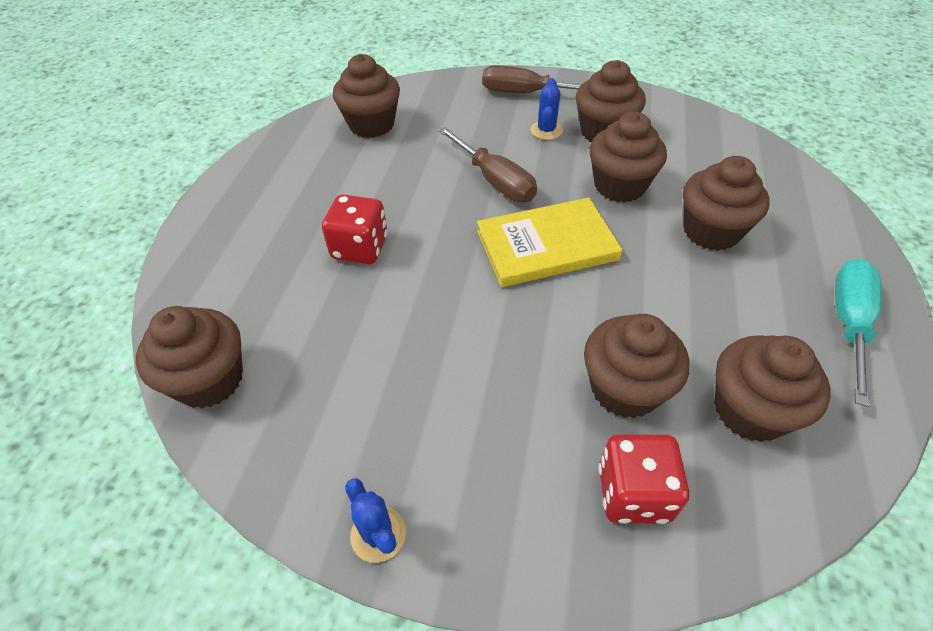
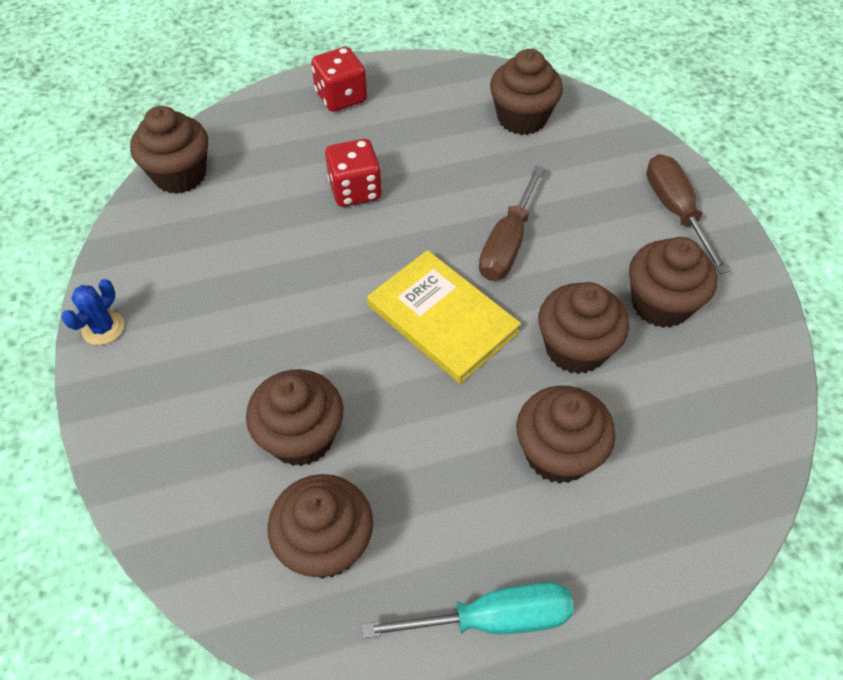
camera: 60 degrees right, 5 degrees up
blue cactus [530,78,563,140] -> none
red dice [598,434,689,524] -> red dice moved to [311,47,367,112]

